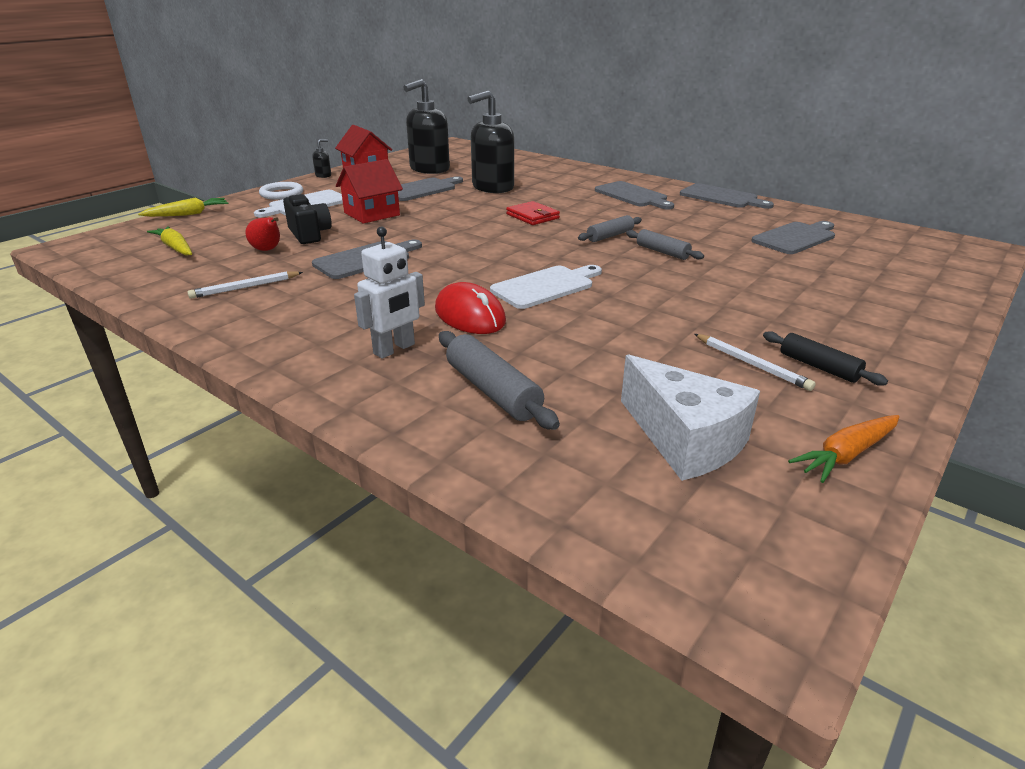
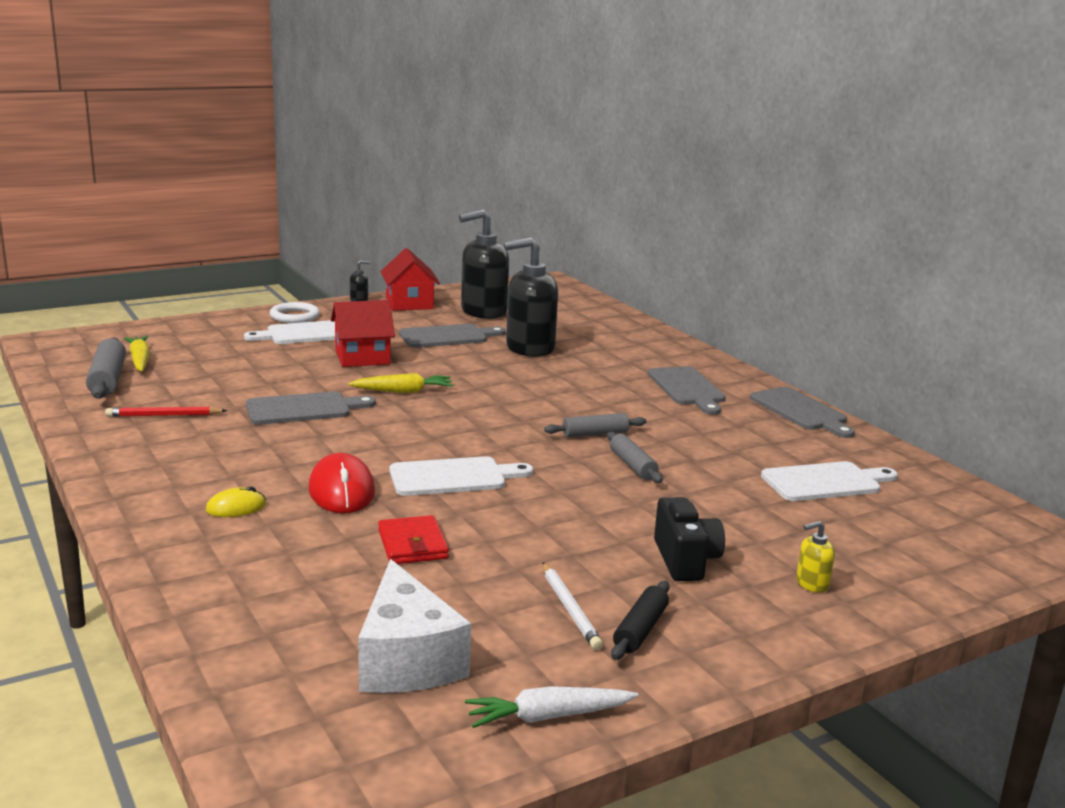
camera: 20 degrees right, 10 degrees down
yellow carrot [138,197,229,217] -> yellow carrot moved to [348,373,453,393]
white pencil [187,271,303,299] -> red pencil [105,407,227,417]
red pear [245,217,280,251] -> none
black camera [283,194,332,244] -> black camera moved to [654,497,725,581]
white robot [354,227,425,358] -> yellow mouse [206,486,266,517]
grey rolling pin [439,331,560,430] -> grey rolling pin moved to [86,337,126,399]
red wallet [506,201,560,225] -> red wallet moved to [378,515,449,564]
grey cutting board [751,221,835,254] -> white cutting board [761,461,898,501]
black rolling pin [763,331,888,386] -> black rolling pin turned 45 degrees clockwise [611,581,670,660]
orange carrot [788,415,899,483] -> white carrot [465,686,638,728]
none -> yellow soap dispenser [796,521,835,593]

